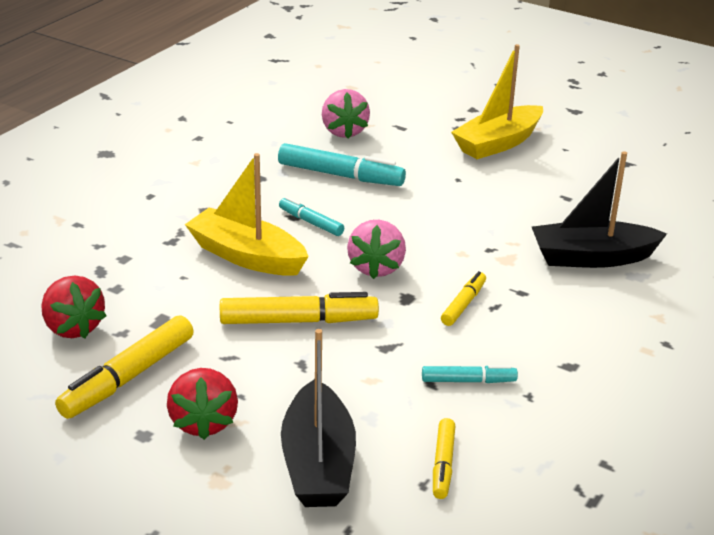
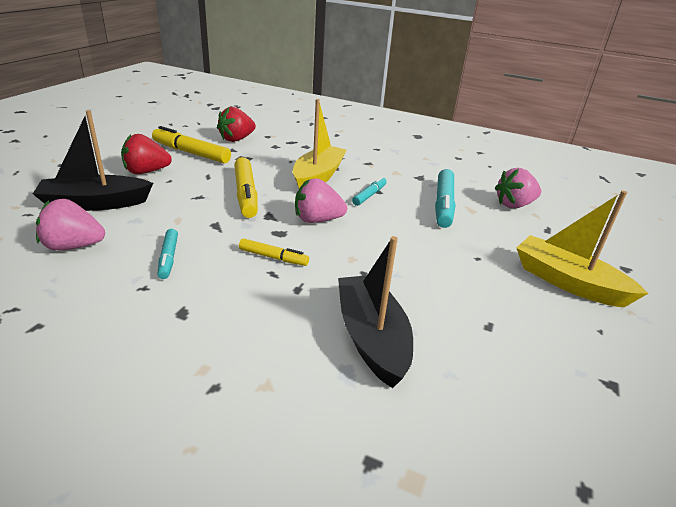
camera: 80 degrees right, 0 degrees up
yellow marker [433,418,455,499] -> pink strawberry [36,199,105,251]

